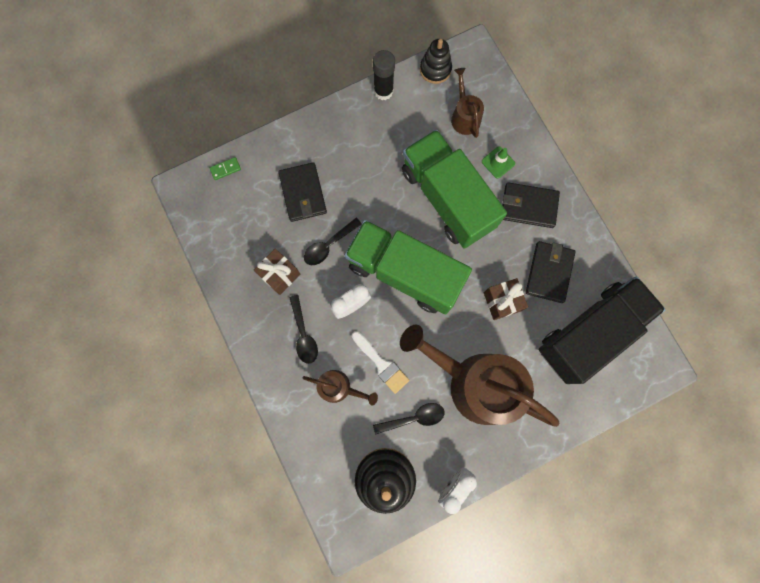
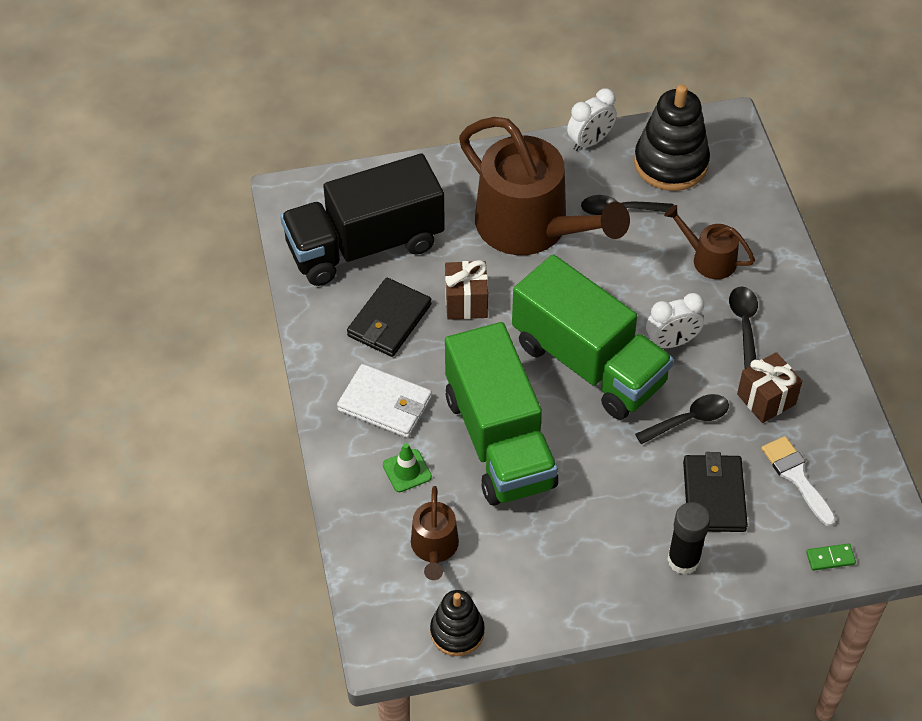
camera: 165 degrees left, 25 degrees down
white brush [352,331,410,394] -> white brush moved to [761,436,836,526]
black glue stick [373,50,395,100] -> black glue stick moved to [667,502,710,575]
black wallet [502,182,560,228] -> white wallet [337,364,432,438]

